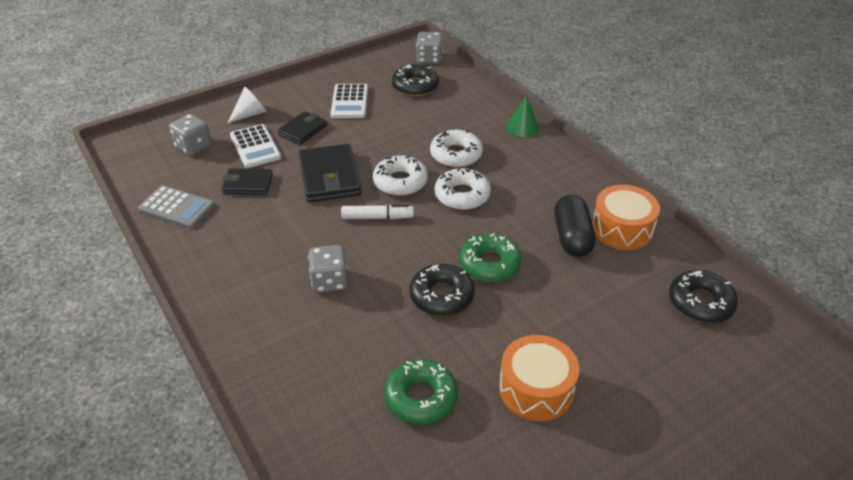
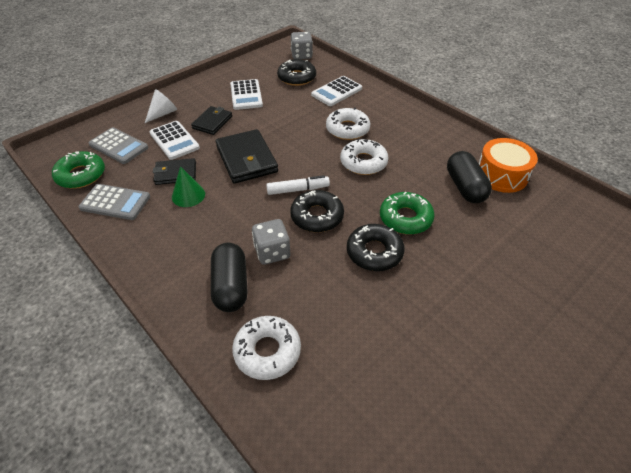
camera: 10 degrees left, 5 degrees up
grey dice [169,114,211,156] -> grey calculator [89,127,148,164]
white donut [373,155,428,196] -> white donut moved to [232,316,301,380]
green donut [384,359,458,424] -> green donut moved to [52,151,105,189]
orange drum [499,335,579,421] -> none
green cone [506,96,539,137] -> green cone moved to [172,166,205,207]
black donut [669,270,738,323] -> black donut moved to [290,190,344,232]
none -> black capsule [211,243,248,312]
none -> white calculator [311,76,362,106]

